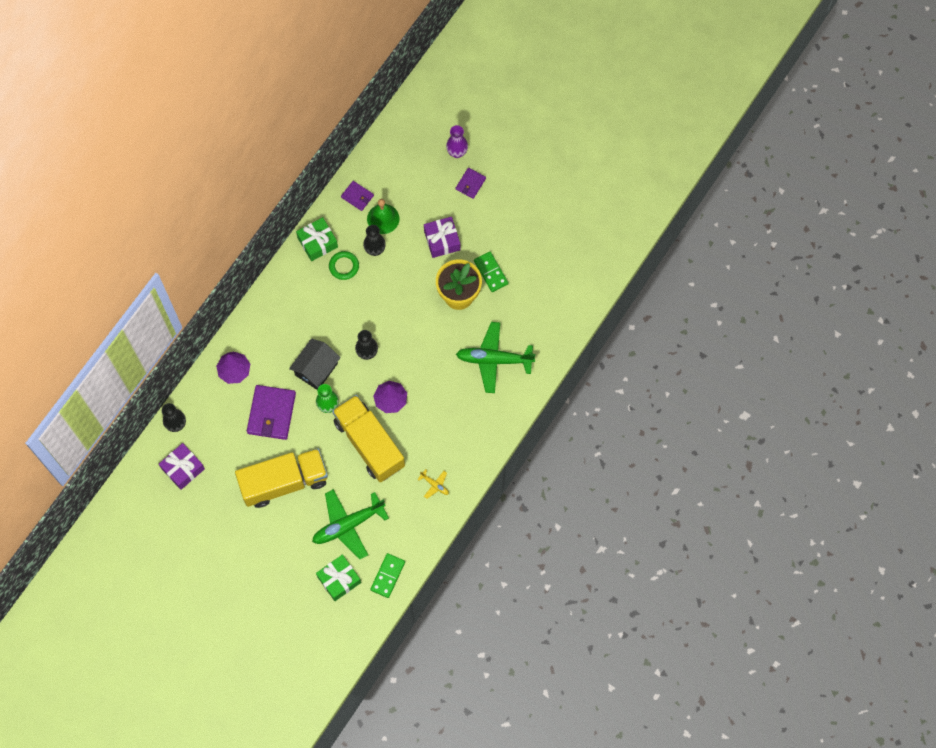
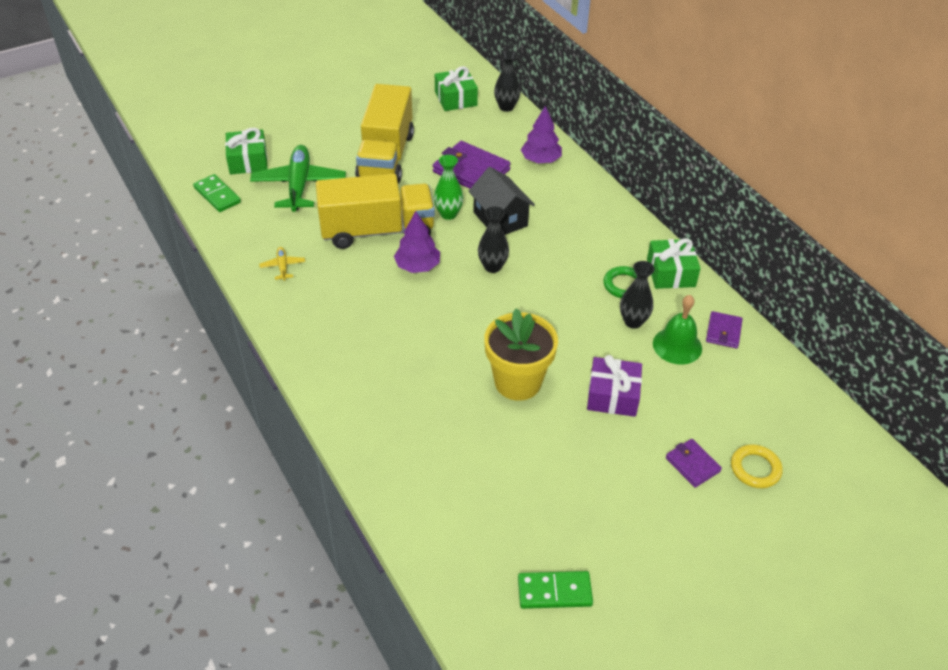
camera: 115 degrees right, 25 degrees down
purple gift [159,443,205,490] -> green gift [435,66,478,111]
purple wallet [341,181,374,211] -> purple wallet turned 45 degrees counterclockwise [706,311,743,348]
yellow plane [417,469,449,499] -> yellow plane turned 105 degrees clockwise [259,247,305,281]
purple vase [446,125,468,158] -> yellow ring [731,445,783,488]
green plane [456,322,536,393] -> none
green domino [474,252,509,292] -> green domino moved to [518,571,593,609]

